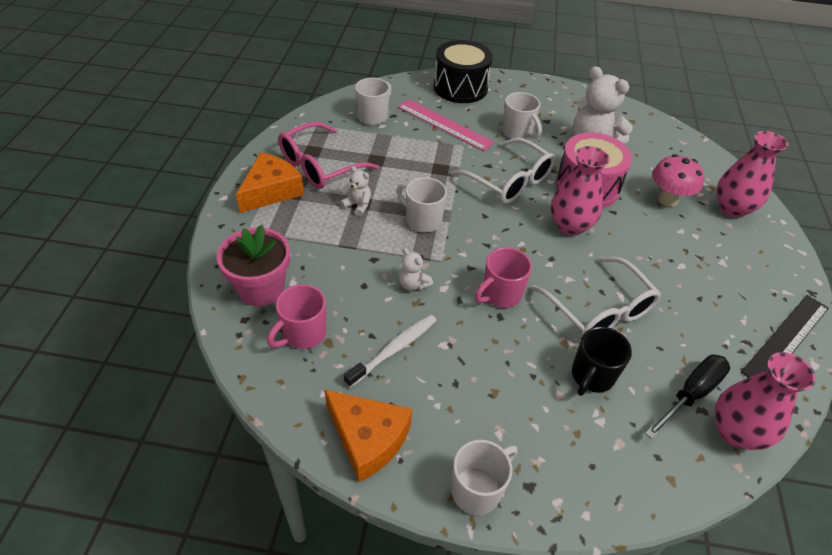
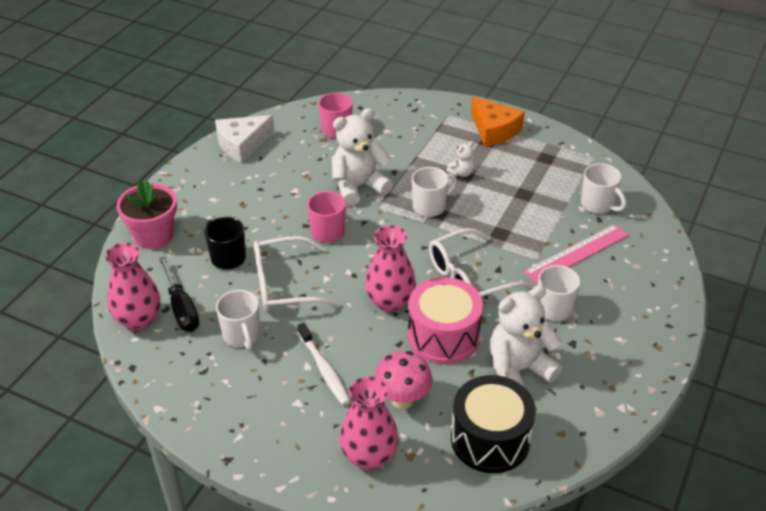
camera: 110 degrees right, 5 degrees down
pink flower pot [217,225,290,306] -> pink flower pot moved to [117,180,177,249]
pink glasses [278,122,379,189] -> none
orange cheese [325,390,412,482] -> white cheese [215,115,275,163]
white toothbrush [344,314,437,388] -> white toothbrush moved to [297,322,350,405]
white teddy bear [399,248,433,291] -> white teddy bear [332,108,393,206], size x2.14
black drum [434,40,493,103] -> black drum moved to [451,375,536,473]
white mug [451,440,518,515] -> white mug moved to [216,290,260,350]
black ruler [741,295,829,378] -> none

